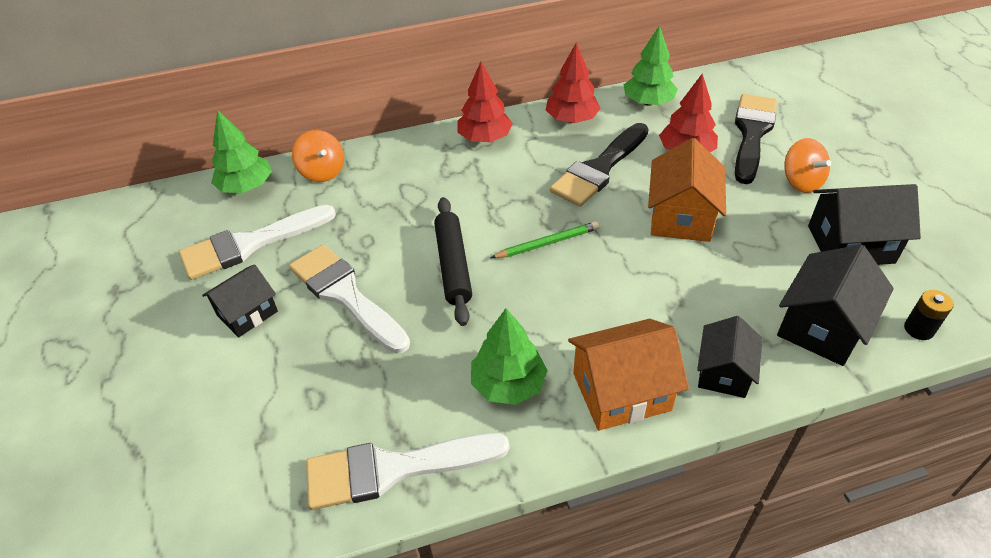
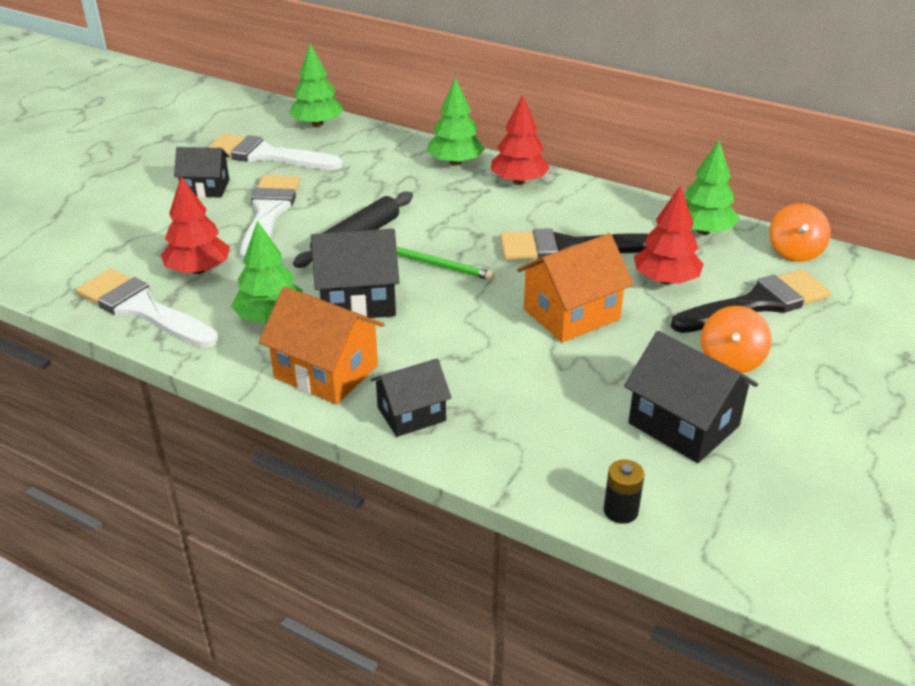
camera: 45 degrees right, 10 degrees down
orange spinning top [292,130,344,182] -> orange spinning top moved to [769,203,831,262]
red tree [546,43,601,123] -> red tree moved to [161,177,230,274]
black house [777,245,894,366] -> black house moved to [311,229,400,320]
none -> green tree [427,77,485,166]

